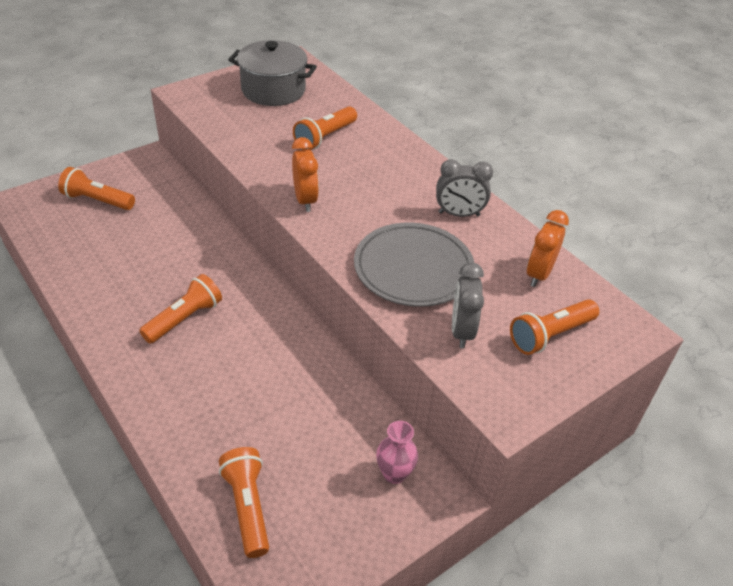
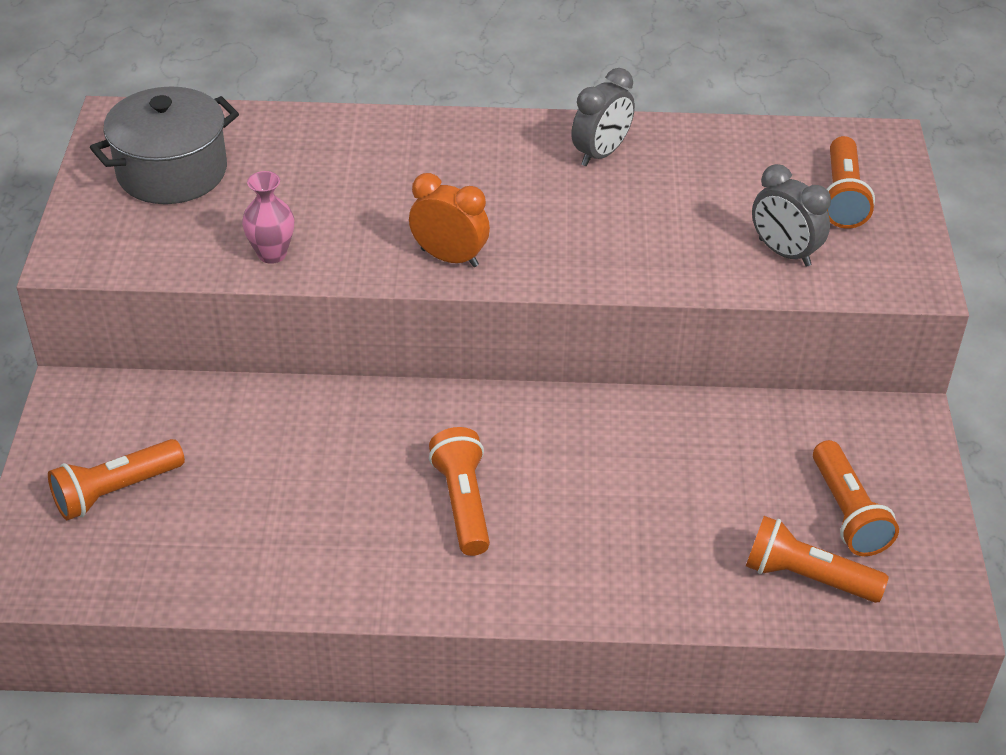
camera: 50 degrees left, 0 degrees up
orange flashlight [293,106,357,150] -> orange flashlight moved to [813,440,899,556]
grey plate [354,223,474,307] -> none
pink vase [376,421,418,484] -> pink vase moved to [242,171,294,264]
orange clock [527,210,569,287] -> none

